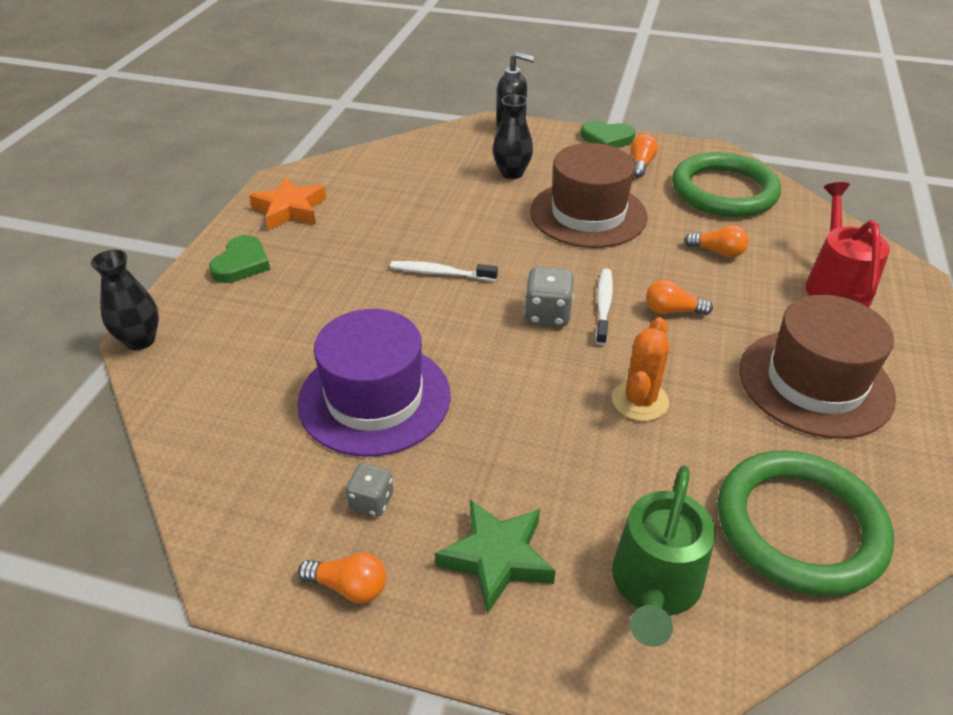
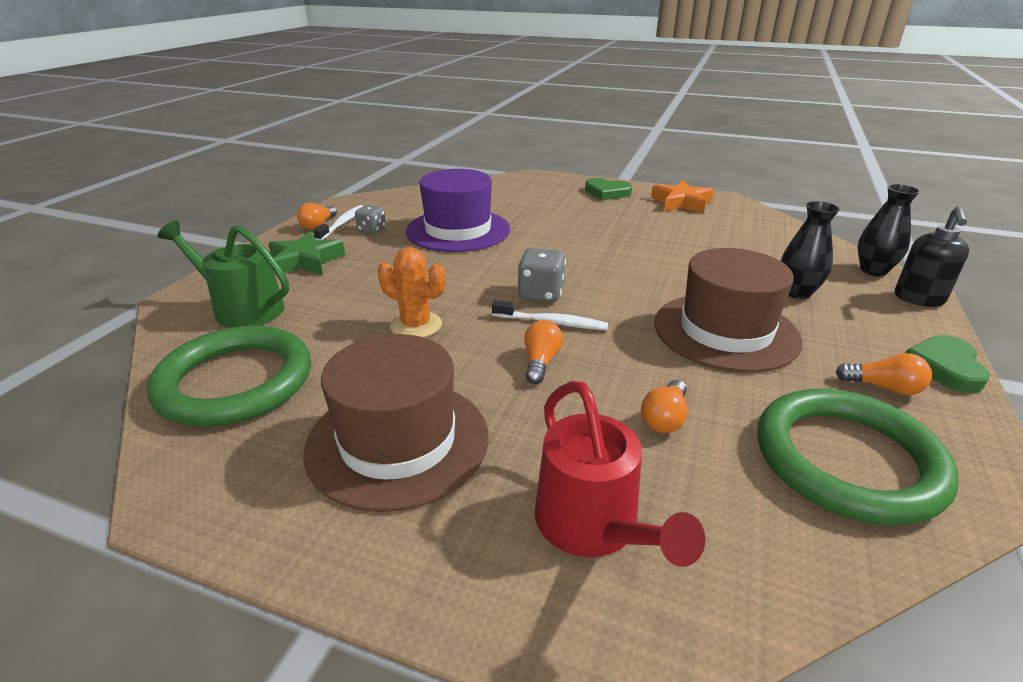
camera: 95 degrees right, 10 degrees down
black vase [91,250,159,350] -> black vase moved to [858,184,920,276]
white toothbrush [390,261,498,281] -> white toothbrush moved to [314,205,363,240]
red watering can [805,182,890,307] -> red watering can turned 60 degrees clockwise [535,381,705,567]

